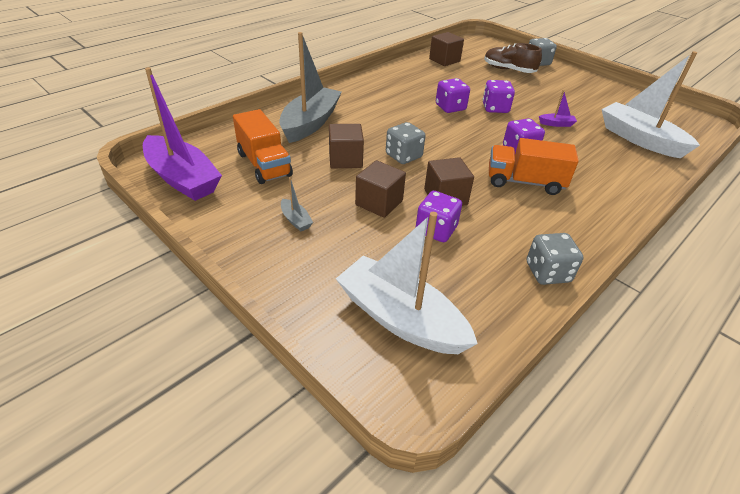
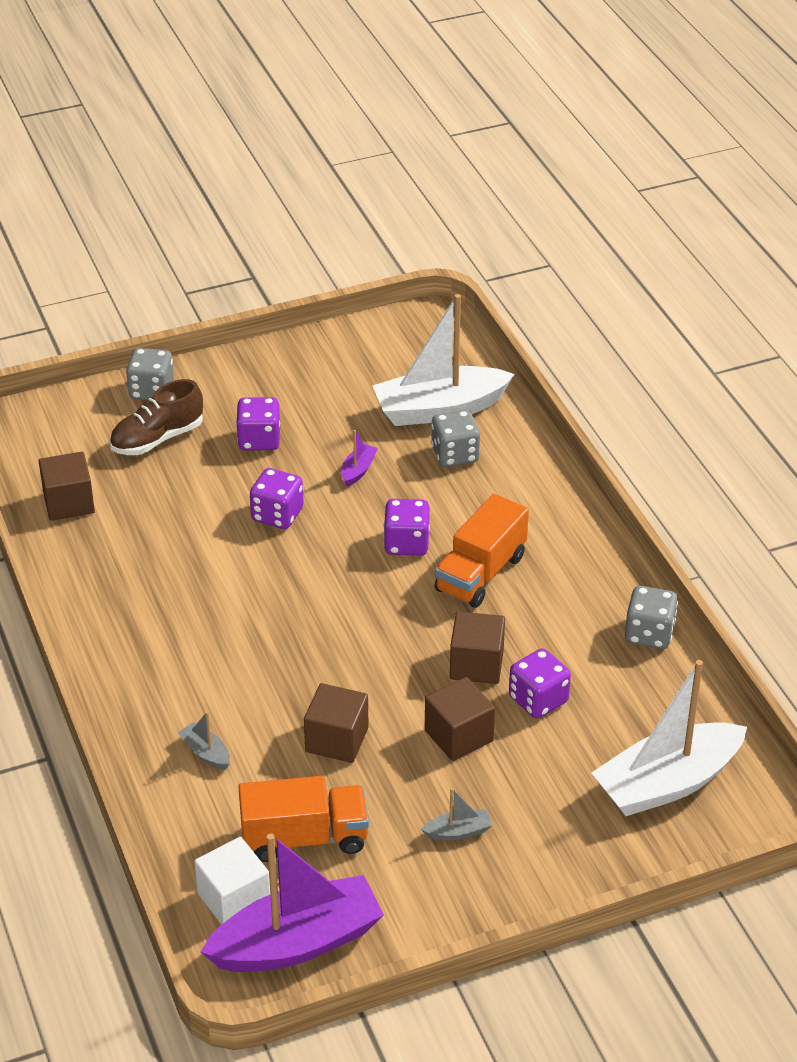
camera: 65 degrees left, 0 degrees up
grey boat [279,32,342,143] -> grey boat [178,712,230,770], size x0.41
grey dice [386,122,425,164] -> grey dice moved to [431,410,480,467]
purple dice [436,78,470,113] -> purple dice moved to [236,397,280,451]
none -> white cube [194,837,270,925]

